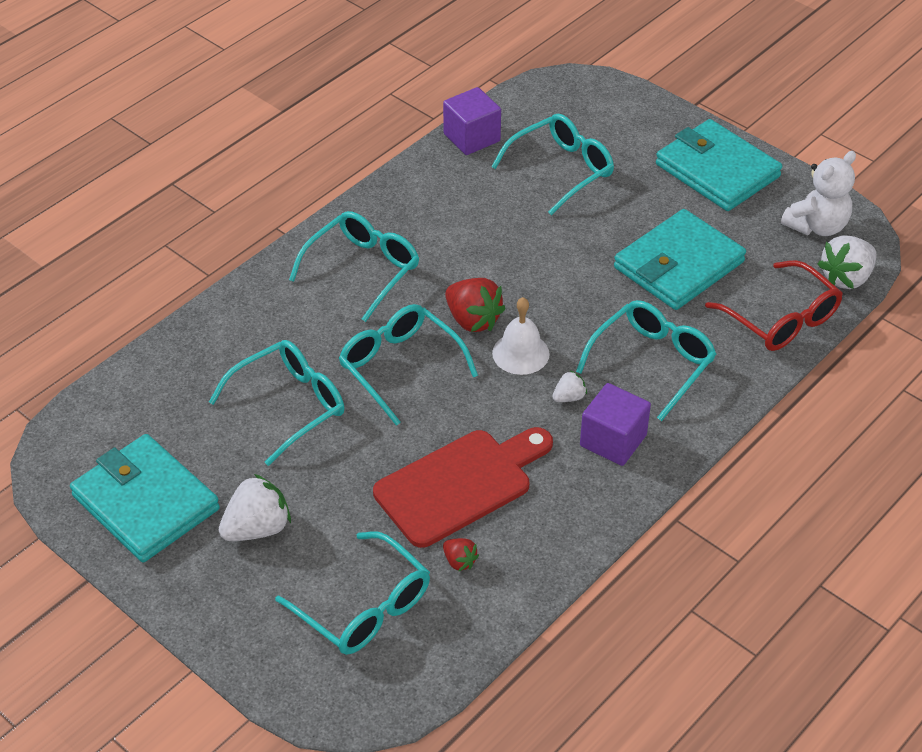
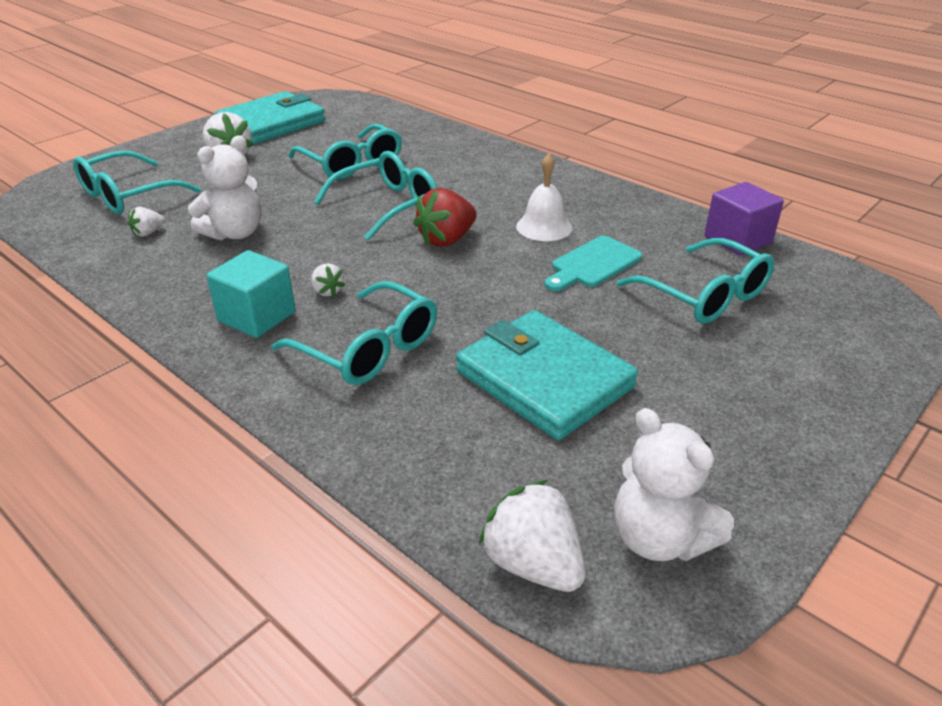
camera: 90 degrees right, 10 degrees down
turquoise glasses [289,211,419,322] -> none
red cutting board [373,427,553,548] -> white teddy bear [188,136,261,241]
red strawberry [443,538,479,572] -> white strawberry [128,207,165,237]
white bell [492,297,550,375] -> white bell moved to [516,154,572,241]
purple cube [580,383,651,466] -> turquoise cube [207,250,296,338]
turquoise wallet [656,119,782,211] -> none
red glasses [705,260,843,351] -> none
none -> turquoise cutting board [545,236,642,291]

